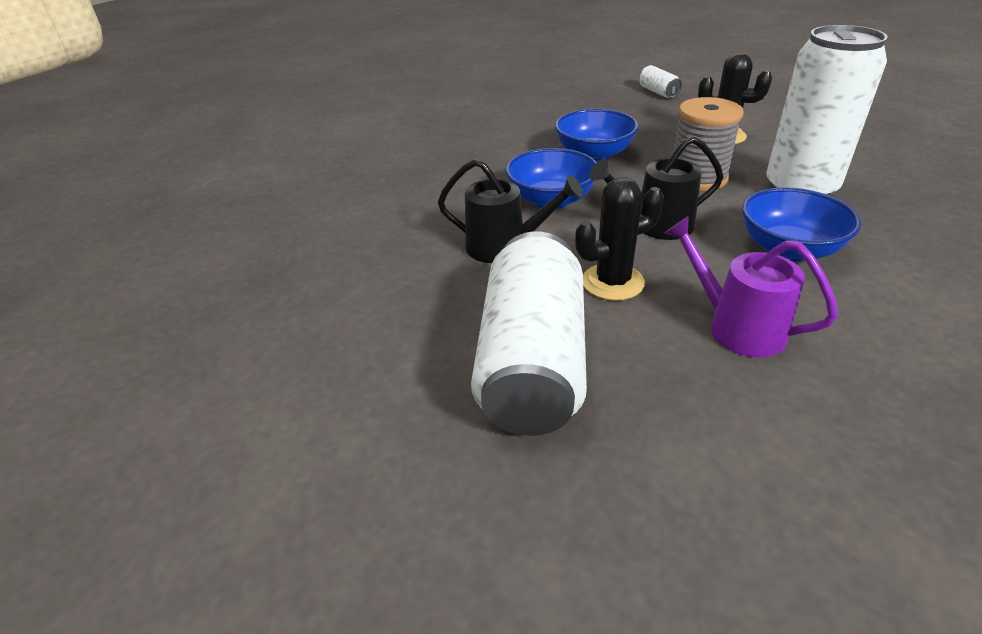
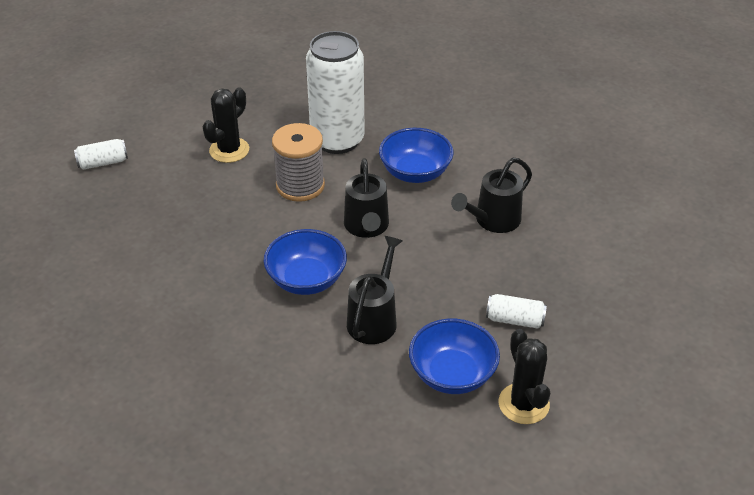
camera: 85 degrees left, 5 degrees up
white can [471,231,587,436] -> white can [486,294,547,329], size x0.42
blue bowl [555,109,639,162] -> blue bowl moved to [409,319,500,394]
black cactus [575,177,664,301] -> black cactus moved to [499,329,550,424]
purple watering can [664,216,838,358] -> black watering can [451,158,532,233]

